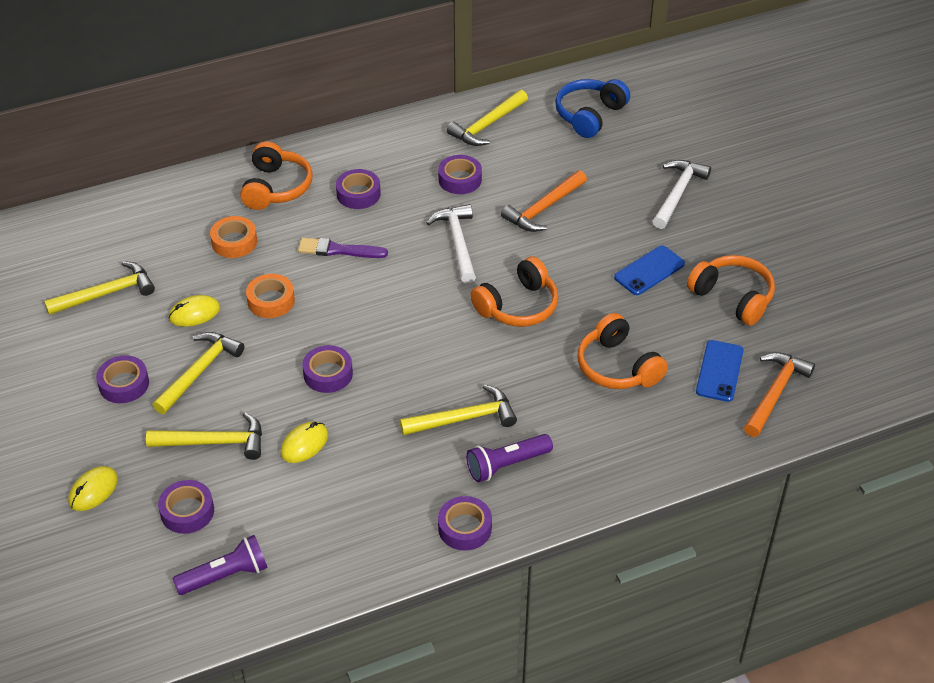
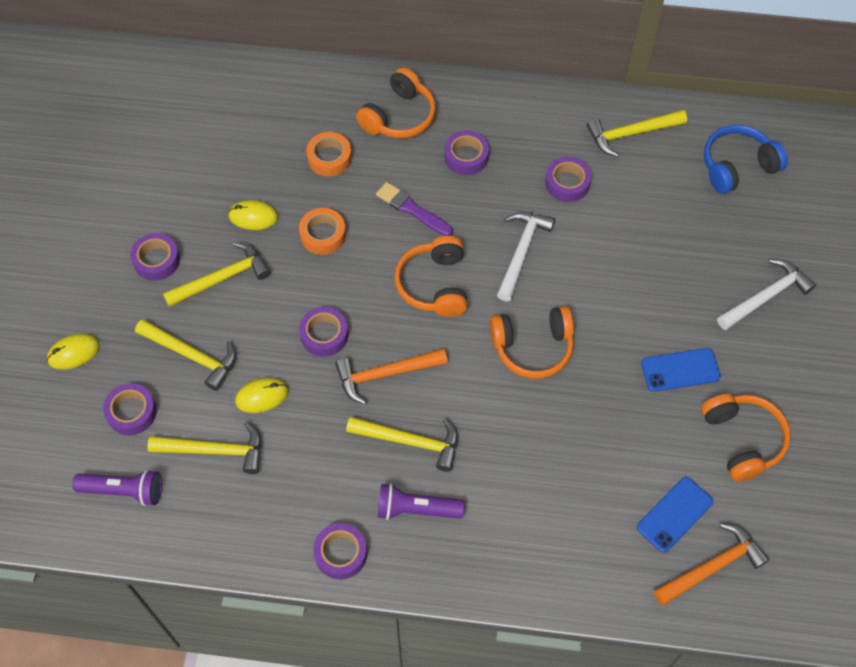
camera: 30 degrees right, 15 degrees up
yellow hammer [44,261,155,315] -> yellow hammer moved to [148,421,262,474]
orange hammer [501,170,587,232] -> orange hammer moved to [335,348,448,404]
orange headphones [577,313,668,389] -> orange headphones moved to [394,236,468,317]

